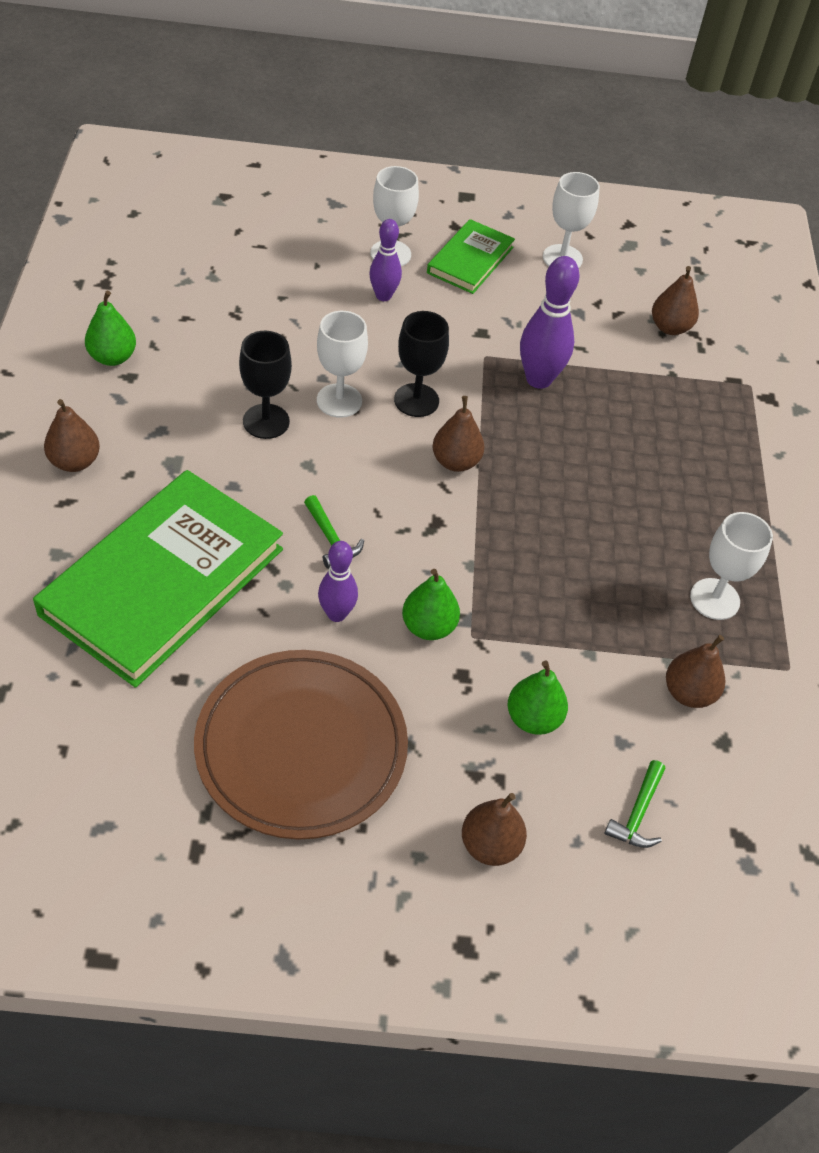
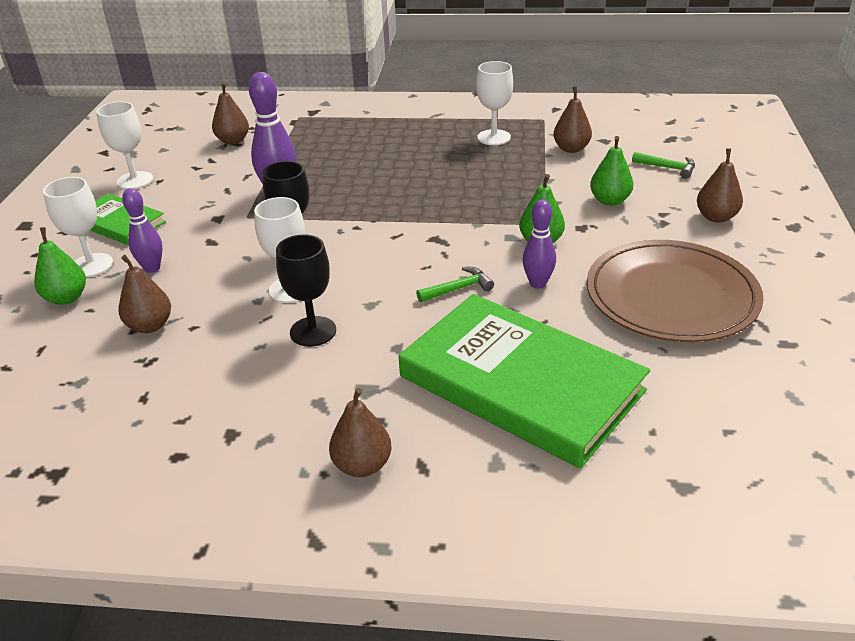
camera: 80 degrees left, 15 degrees down
green pear [85,291,136,366] -> green pear moved to [34,227,86,305]
brown pear [432,396,485,472] -> brown pear moved to [118,255,171,333]

